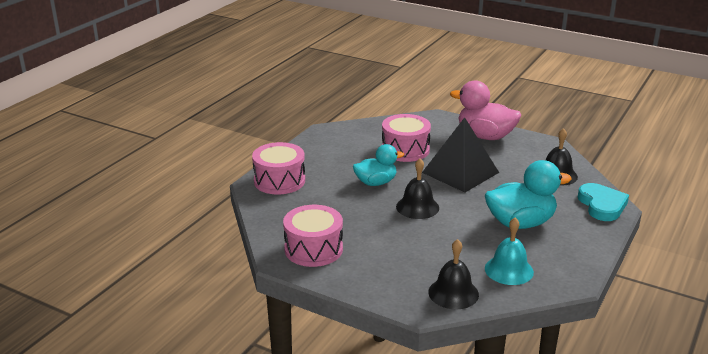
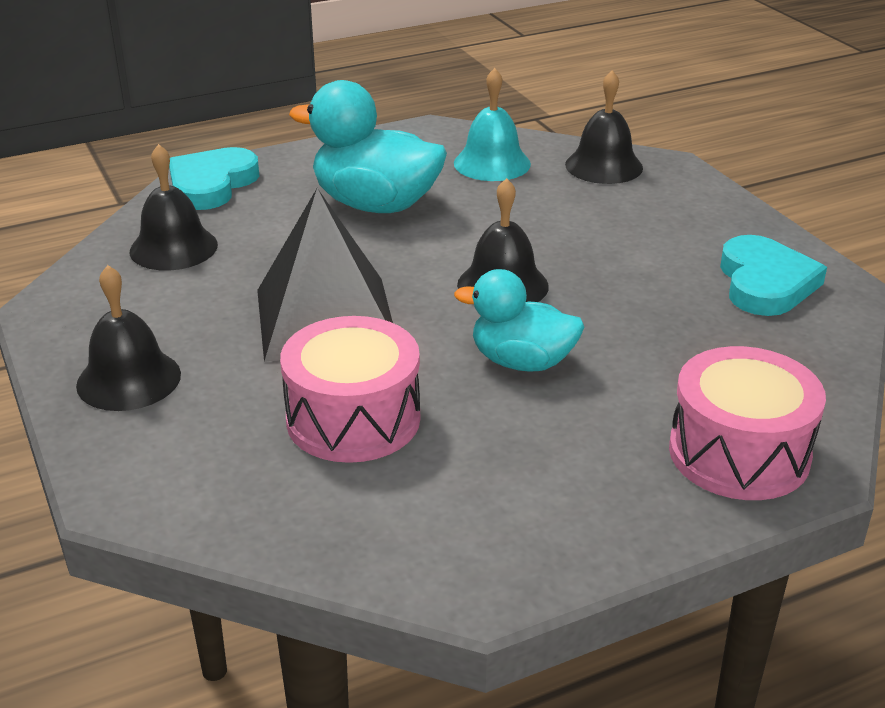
camera: 145 degrees left, 5 degrees up
pink drum [283,205,343,267] -> turquoise heart [720,235,827,316]
pink duck [450,80,521,140] -> black bell [76,265,181,411]

